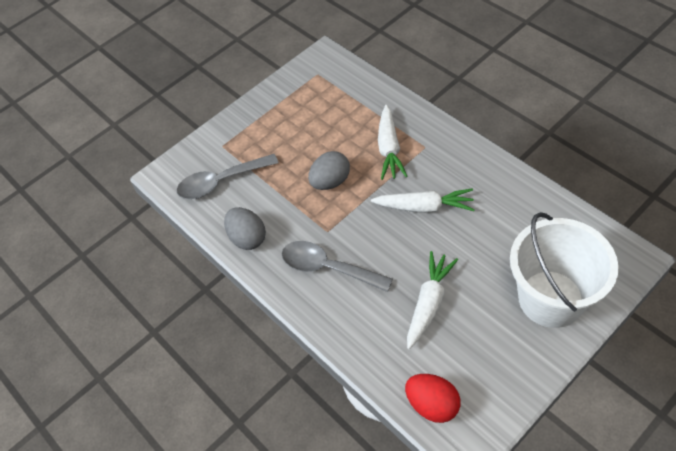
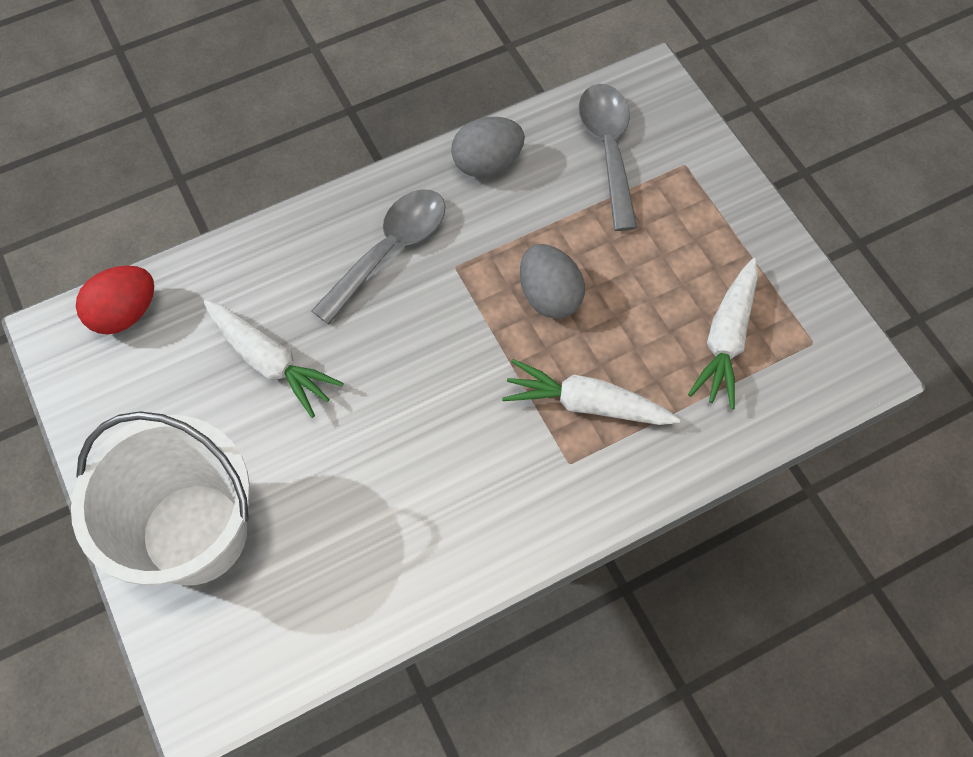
camera: 100 degrees right, 10 degrees up
white carrot [371,188,475,213] -> white carrot moved to [688,258,758,409]

